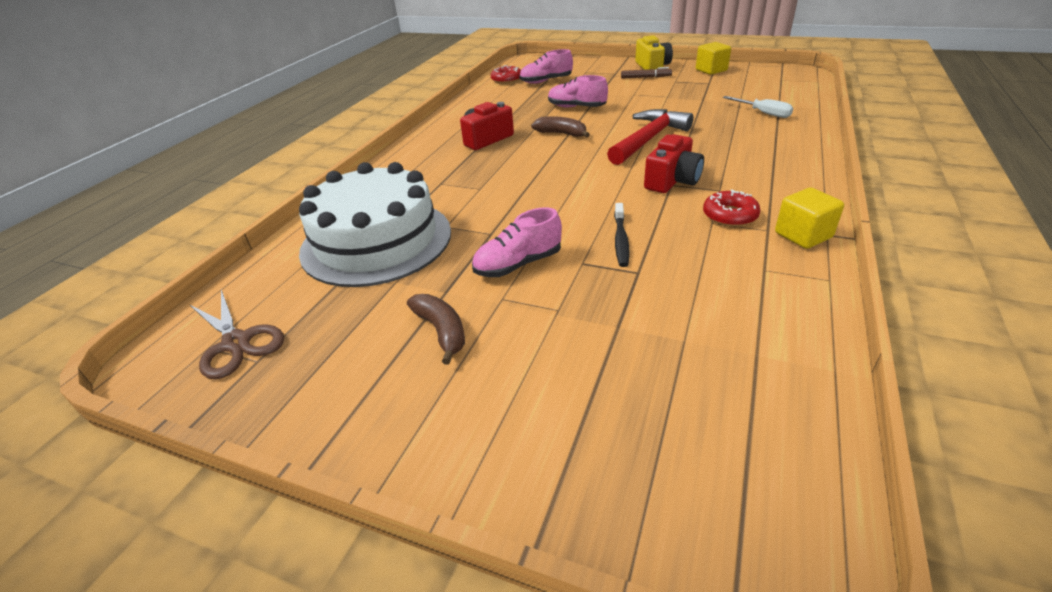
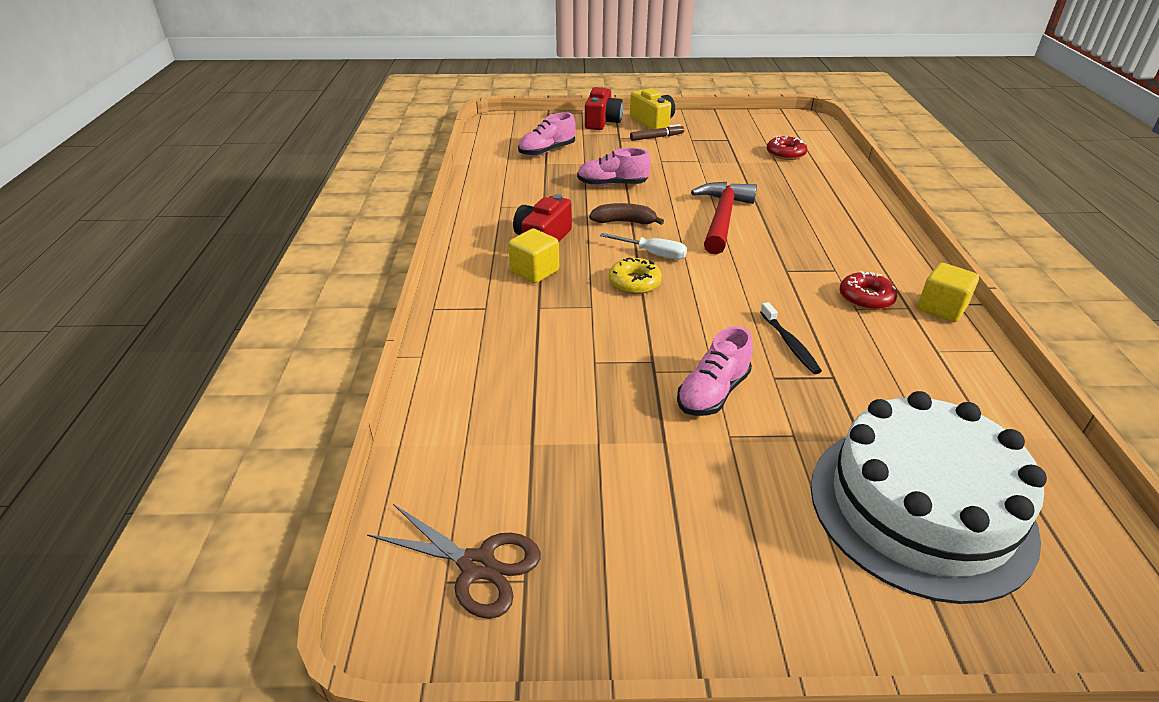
camera: 25 degrees left, 0 degrees up
white cake [299,162,451,287] -> white cake moved to [811,391,1047,604]
brown banana [407,294,465,364] -> none
red donut [491,65,521,84] -> red donut moved to [767,136,807,160]
red camera [644,134,704,193] -> red camera moved to [585,87,623,130]
yellow cube [696,42,731,75] -> yellow cube moved to [508,229,559,283]
white screwdriver [723,96,793,118] -> white screwdriver moved to [600,233,687,260]
none -> yellow donut [609,258,662,294]

